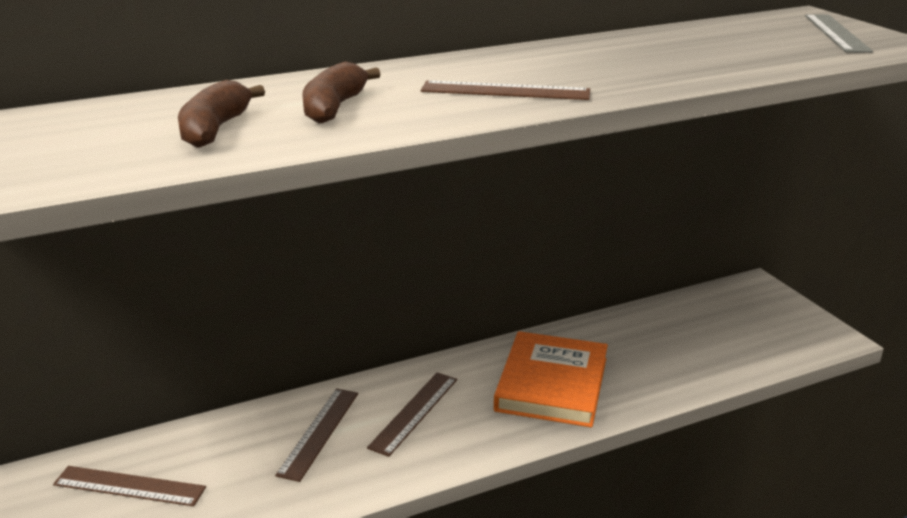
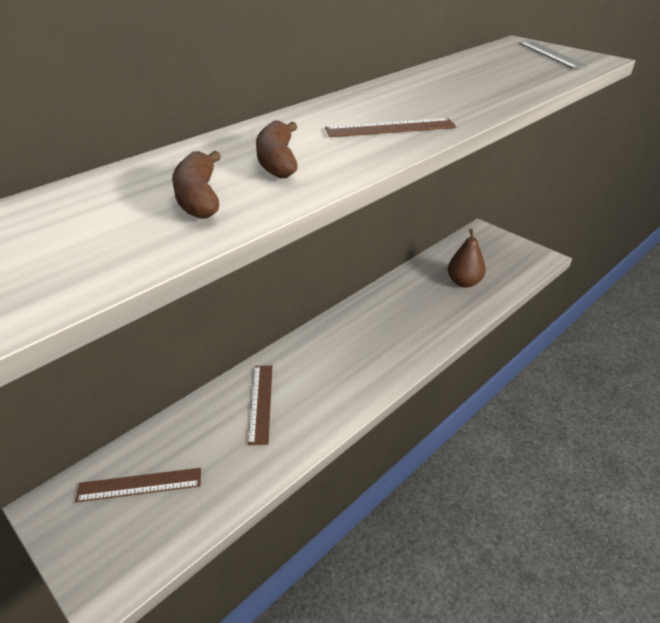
camera: 20 degrees left, 10 degrees up
brown ruler [367,372,457,457] -> none
orange book [494,331,608,427] -> none
none -> brown pear [448,229,486,288]

